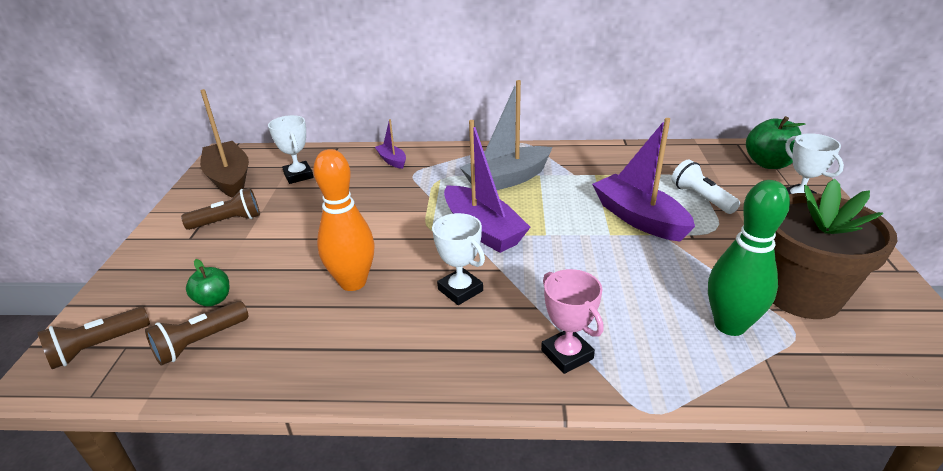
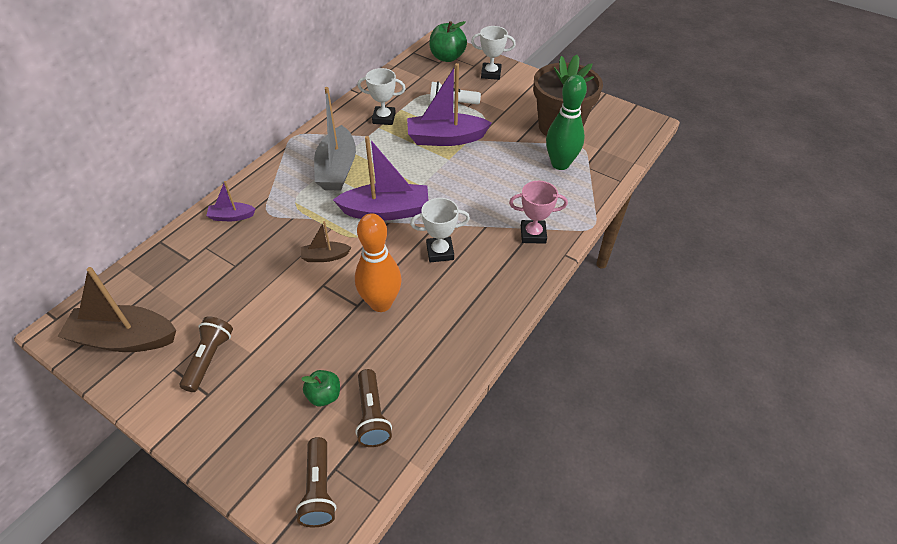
camera: 60 degrees left, 15 degrees up
white trophy [268,115,314,184] -> white trophy moved to [357,68,406,125]
none -> brown boat [301,221,351,262]

